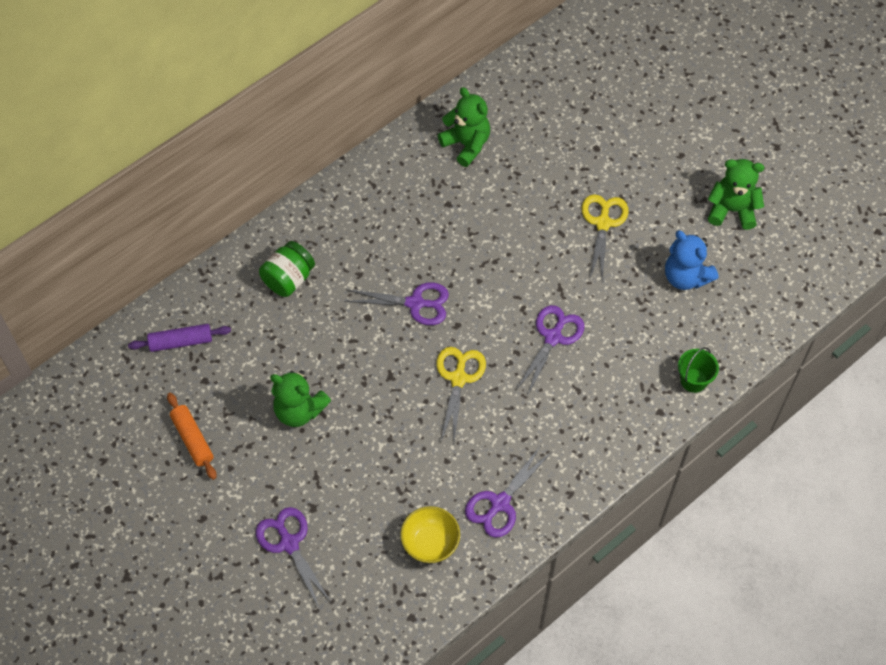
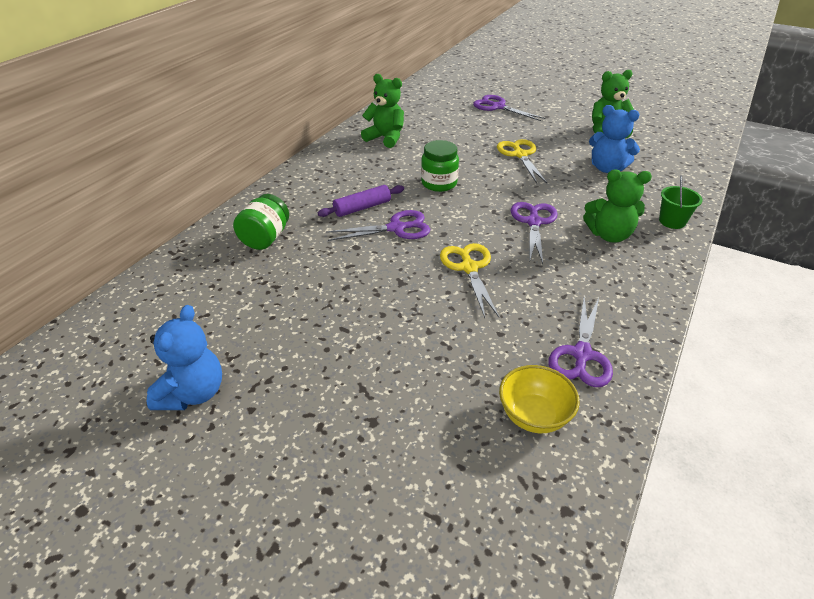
camera: 20 degrees left, 20 degrees down
purple rolling pin [128,324,231,352] -> purple rolling pin moved to [318,185,404,217]
orange rolling pin [167,393,216,480] -> blue teddy bear [147,305,222,410]
purple scissors [256,507,331,610] -> purple scissors moved to [473,95,545,121]
green teddy bear [270,370,331,427] -> green teddy bear moved to [583,170,652,243]
none -> green jar [421,140,459,192]

